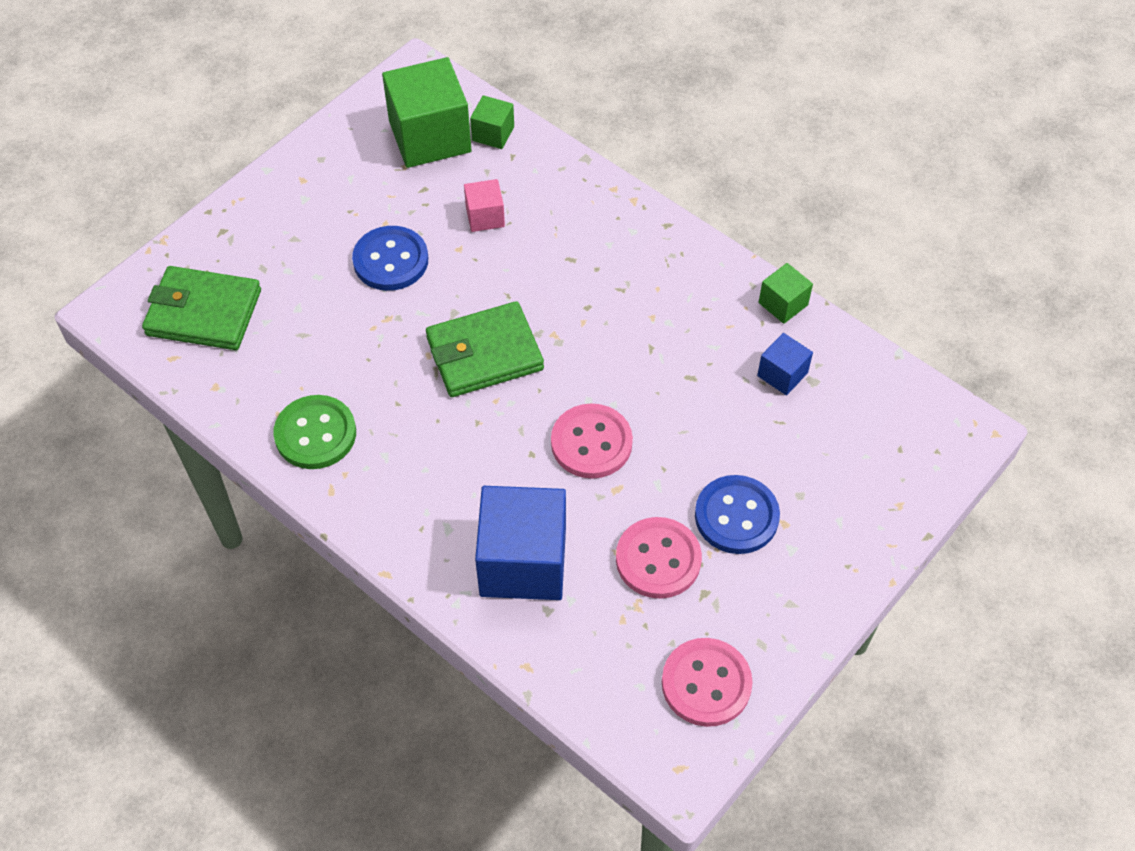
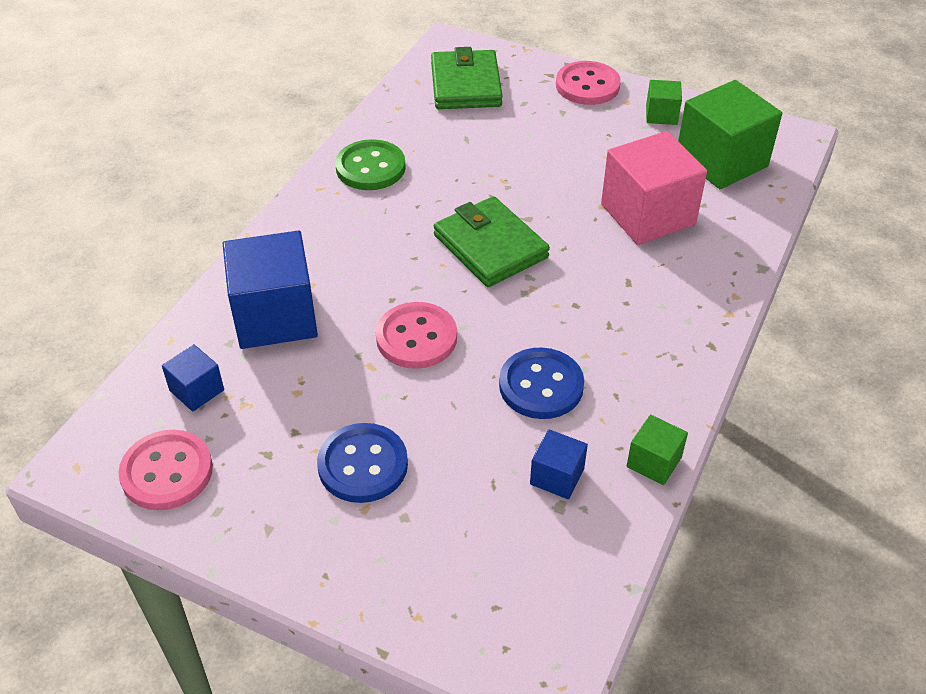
camera: 75 degrees right, 10 degrees down
blue button [352,226,428,291] -> blue button moved to [499,348,584,419]
pink cube [464,179,505,232] -> pink cube [601,131,707,245], size x2.05
green cube [470,95,514,149] -> green cube moved to [646,80,682,125]
pink button [616,517,702,599] -> pink button moved to [556,61,621,105]
none -> blue cube [162,344,224,412]

